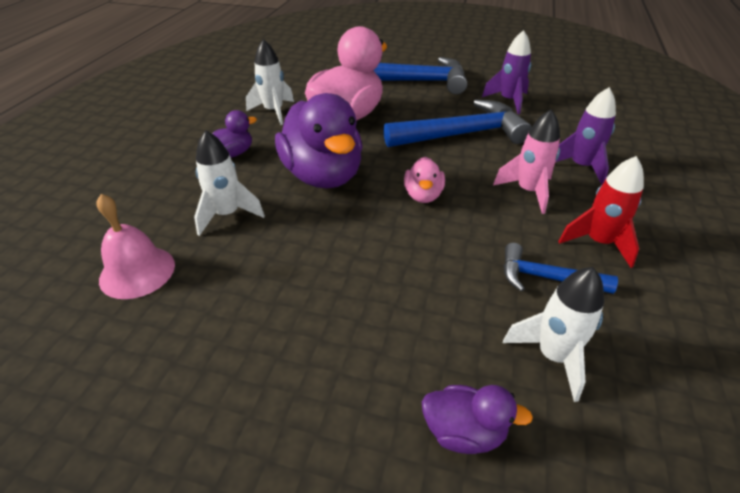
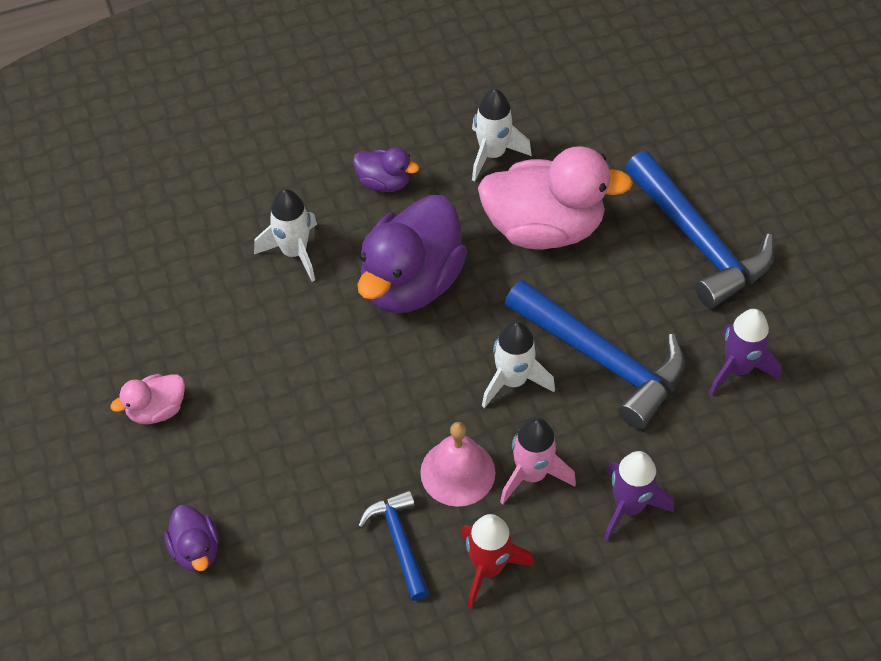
camera: 55 degrees right, 15 degrees up
pink bell [96,194,175,299] -> pink bell moved to [420,422,495,507]
pink duck [404,157,445,203] -> pink duck moved to [110,374,185,424]
white rocket [503,267,604,402] -> white rocket moved to [482,321,555,408]

